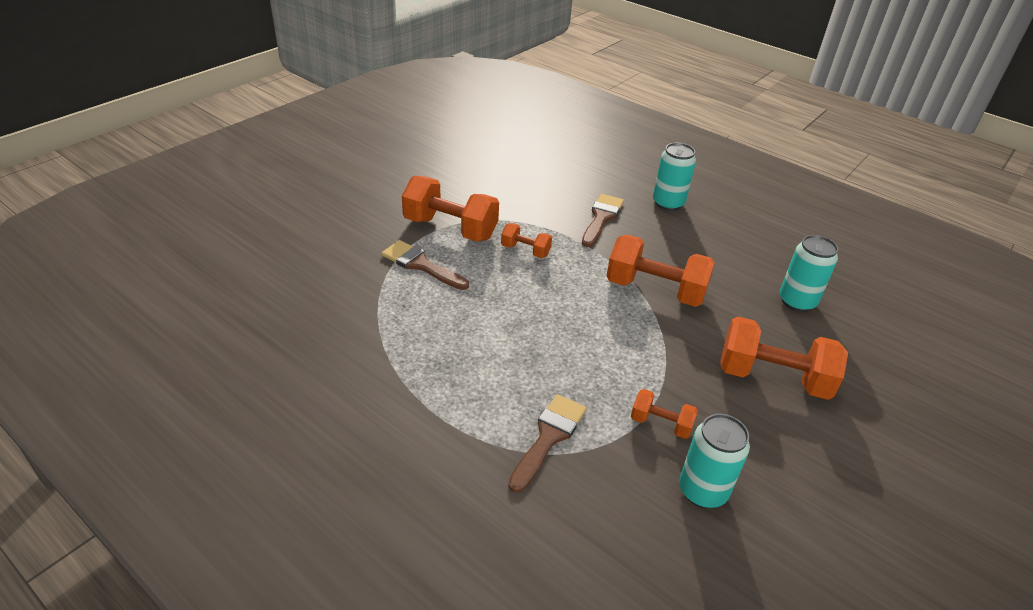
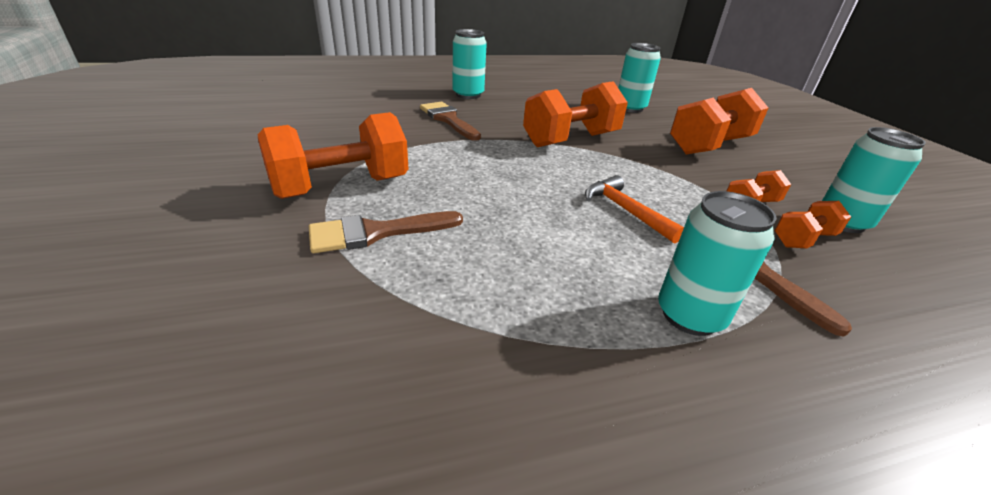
camera: 55 degrees left, 5 degrees down
orange dumbbell [501,223,552,258] -> orange dumbbell moved to [774,201,851,248]
none -> orange hammer [585,175,684,244]
none -> turquoise can [658,191,777,336]

